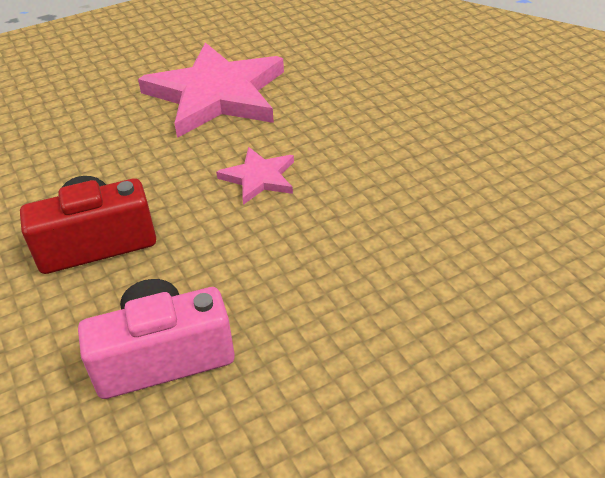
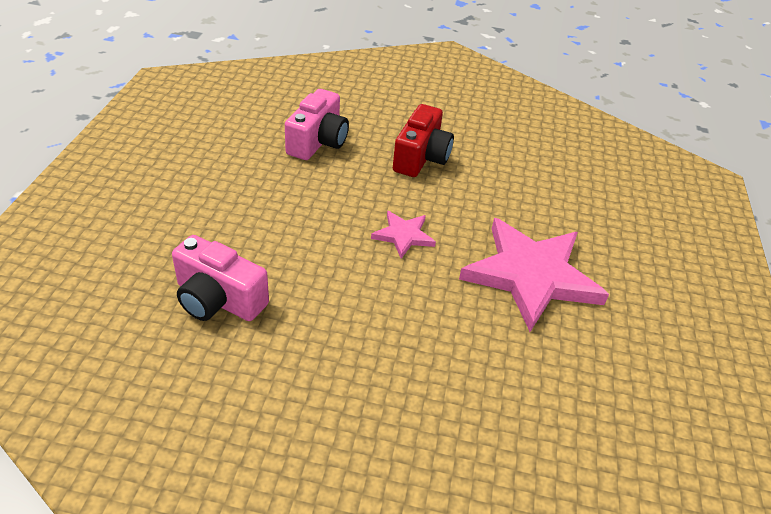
camera: 125 degrees right, 0 degrees up
none -> pink camera [172,235,269,321]

